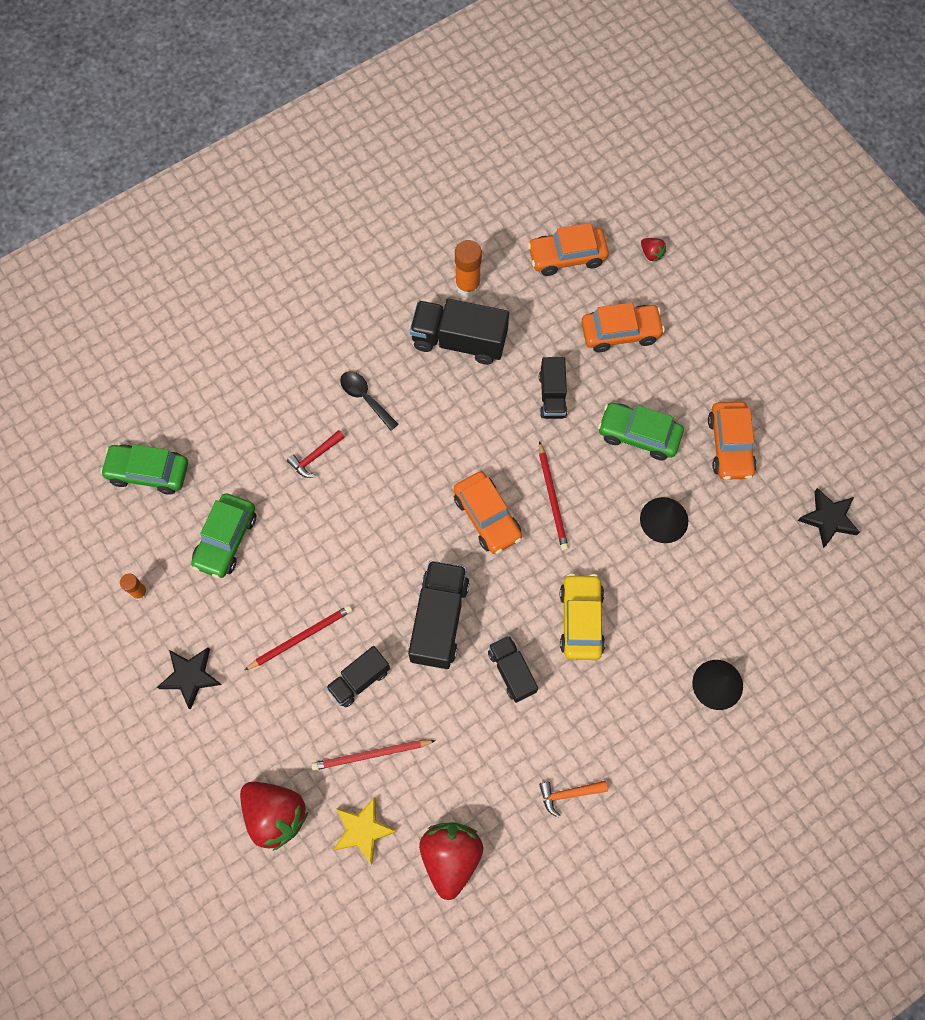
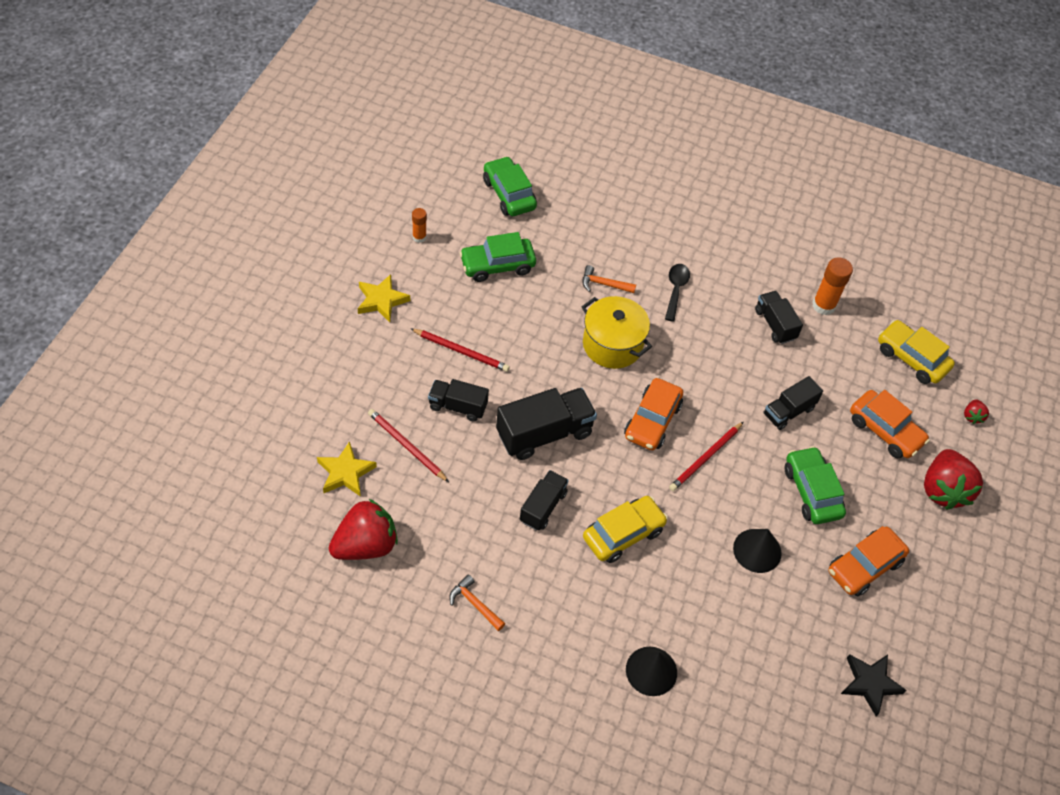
camera: 50 degrees right, 15 degrees down
black star [157,648,222,710] -> yellow star [358,274,410,322]
red strawberry [240,782,308,851] -> red strawberry moved to [924,449,983,510]
red hammer [287,430,345,478] -> orange hammer [582,265,636,293]
black truck [410,299,509,365] -> black truck [755,291,803,344], size x0.61
orange car [528,223,609,276] -> yellow car [878,320,955,384]
none -> yellow pot [582,296,652,369]

